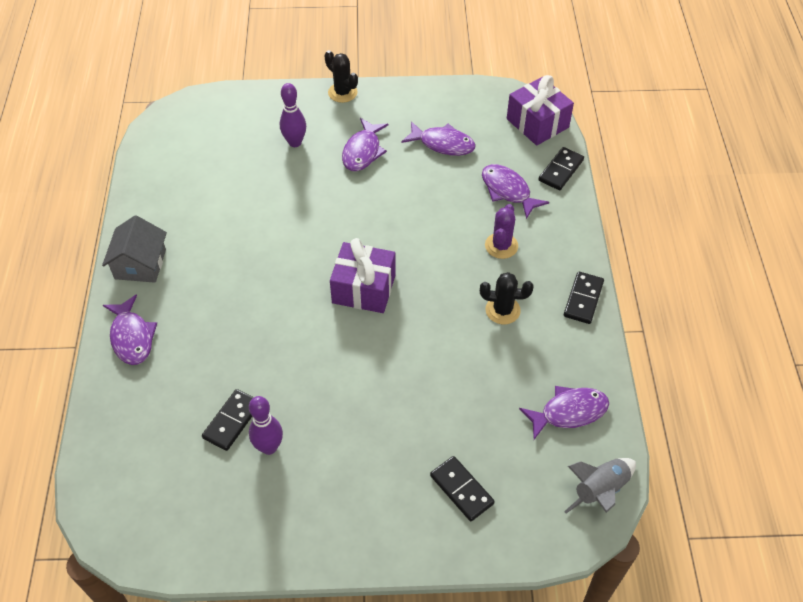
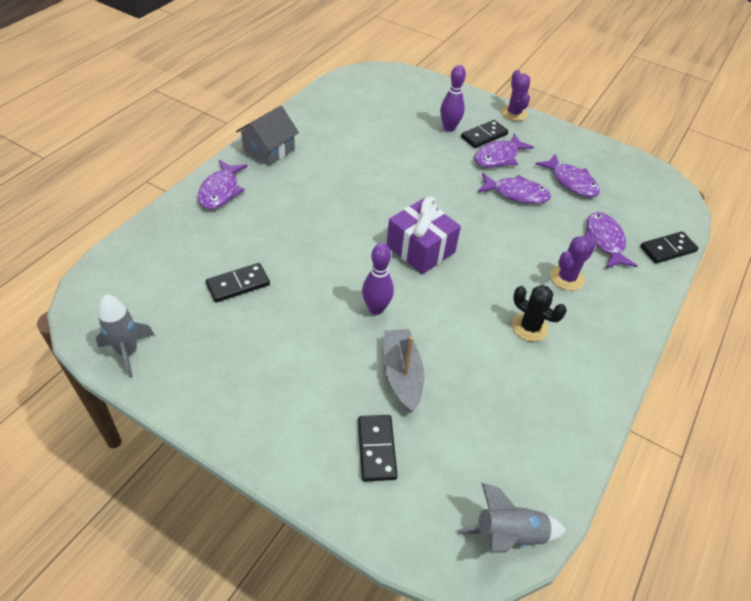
camera: 30 degrees right, 5 degrees down
purple bowling pin [249,396,283,455] -> purple bowling pin moved to [362,243,394,315]
black cactus [324,50,358,103] -> purple cactus [501,70,530,121]
purple gift [507,75,574,145] -> none
purple fish [519,386,609,440] -> purple fish moved to [477,173,551,204]
black domino [564,271,604,324] -> black domino moved to [461,120,508,148]
none -> grey rocket [96,294,155,377]
none -> grey boat [384,329,424,413]

